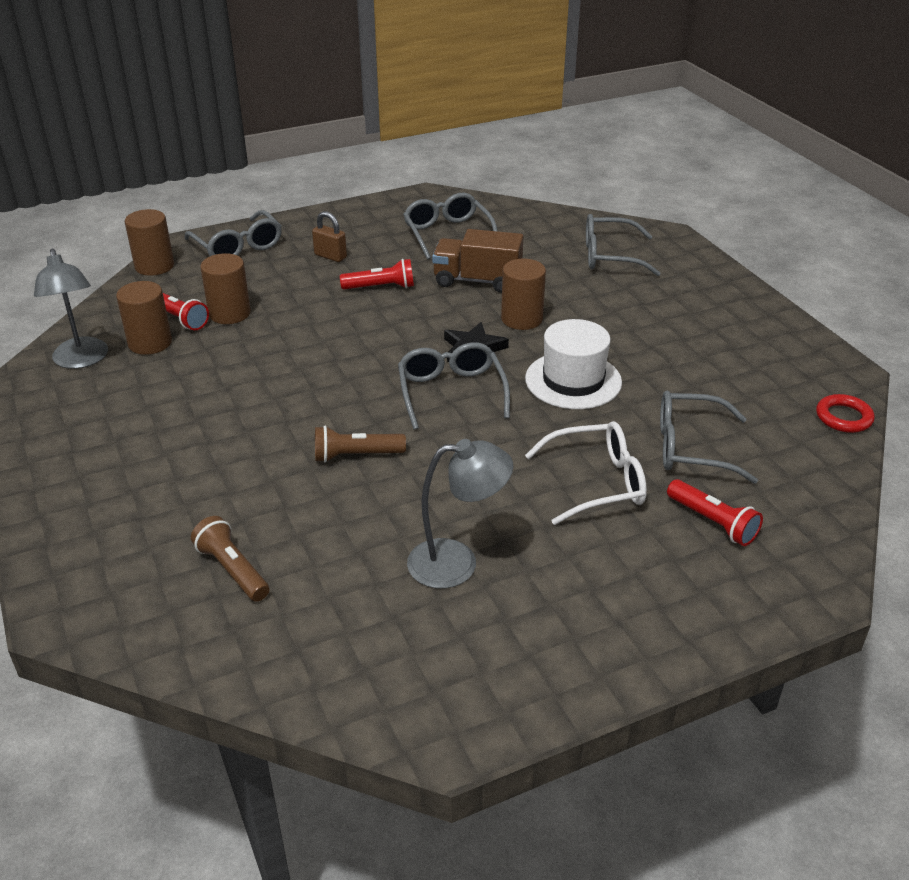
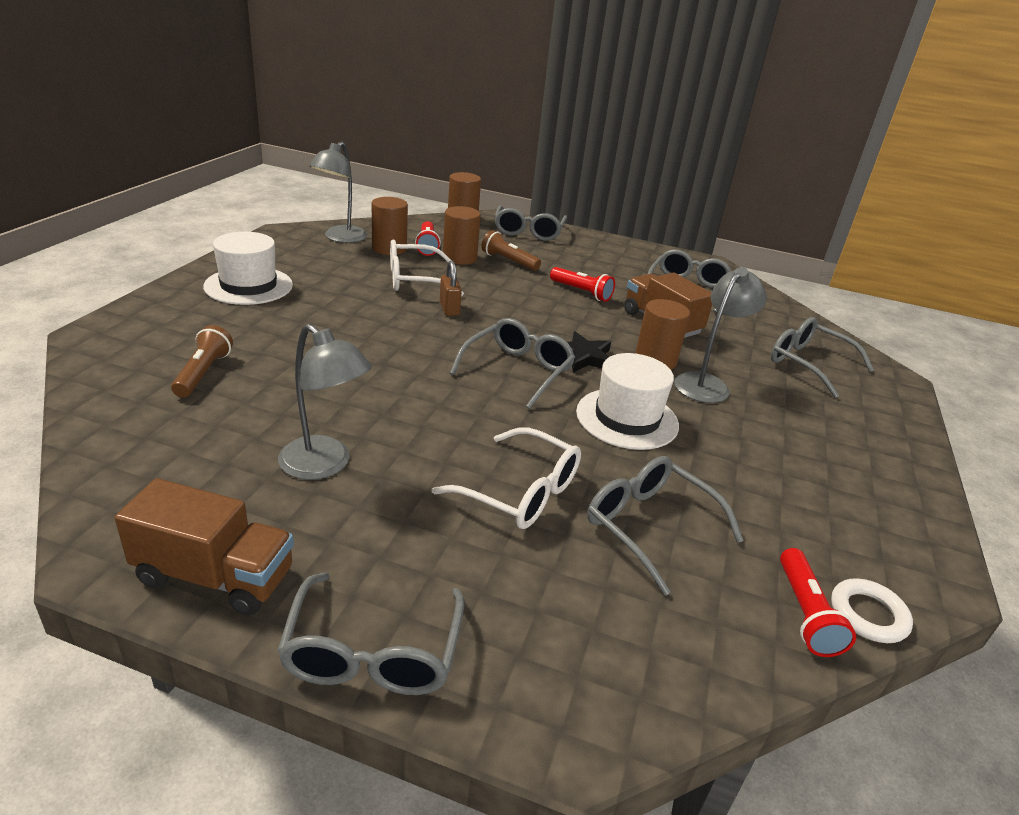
camera: 40 degrees right, 5 degrees down
brown padlock [312,211,347,262] -> brown padlock moved to [440,260,462,316]
brown flashlight [315,426,406,463] -> brown flashlight moved to [481,230,541,271]
red flashlight [667,479,763,546] -> red flashlight moved to [780,548,856,657]
red ring [816,394,875,433] -> white ring [831,578,913,643]
none -> brown truck [115,478,294,616]
none -> white hat [203,232,293,305]
none -> grey glasses [277,572,464,695]
none -> white glasses [390,239,464,296]
none -> grey lamp [674,267,767,403]

